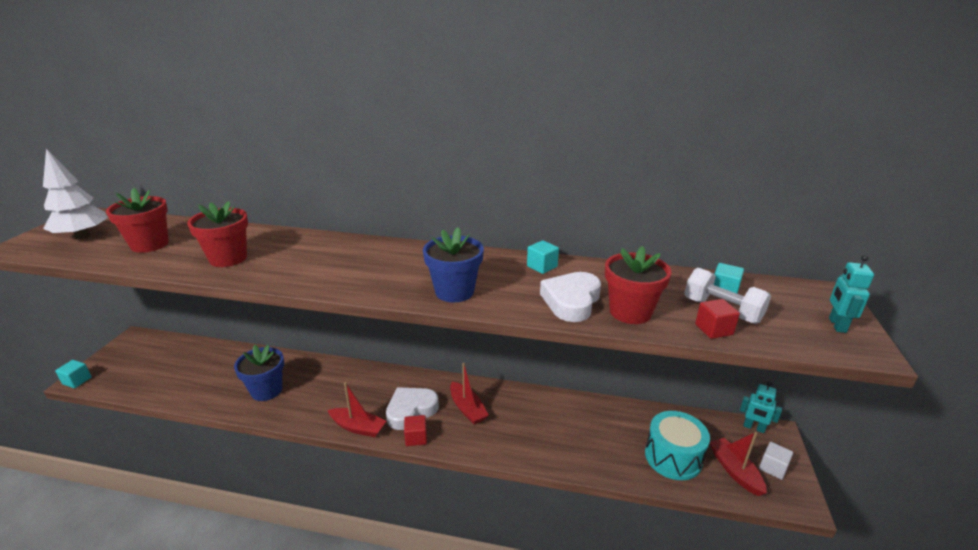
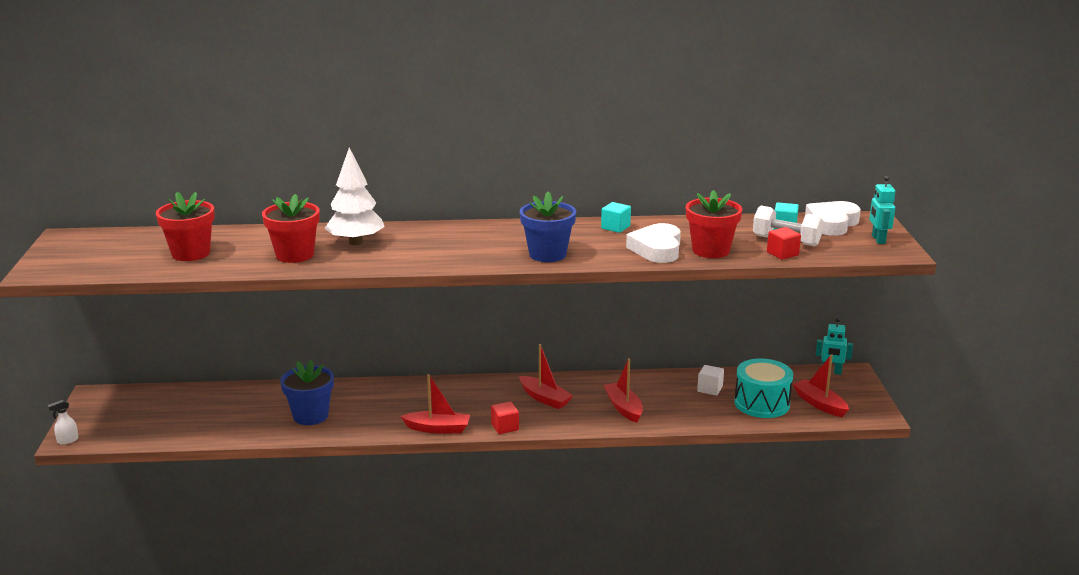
camera: 15 degrees left, 5 degrees down
white tree [43,149,108,239] -> white tree moved to [324,147,385,245]
turquoise cube [55,360,92,388] -> white spray bottle [48,400,79,445]
white heart [386,387,439,430] -> white heart moved to [805,201,861,236]
white cube [759,442,793,480] -> white cube moved to [697,365,724,396]
none -> red boat [604,358,643,423]

